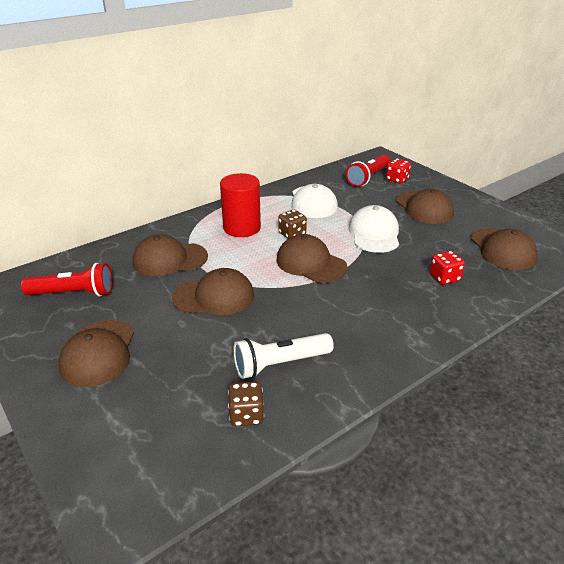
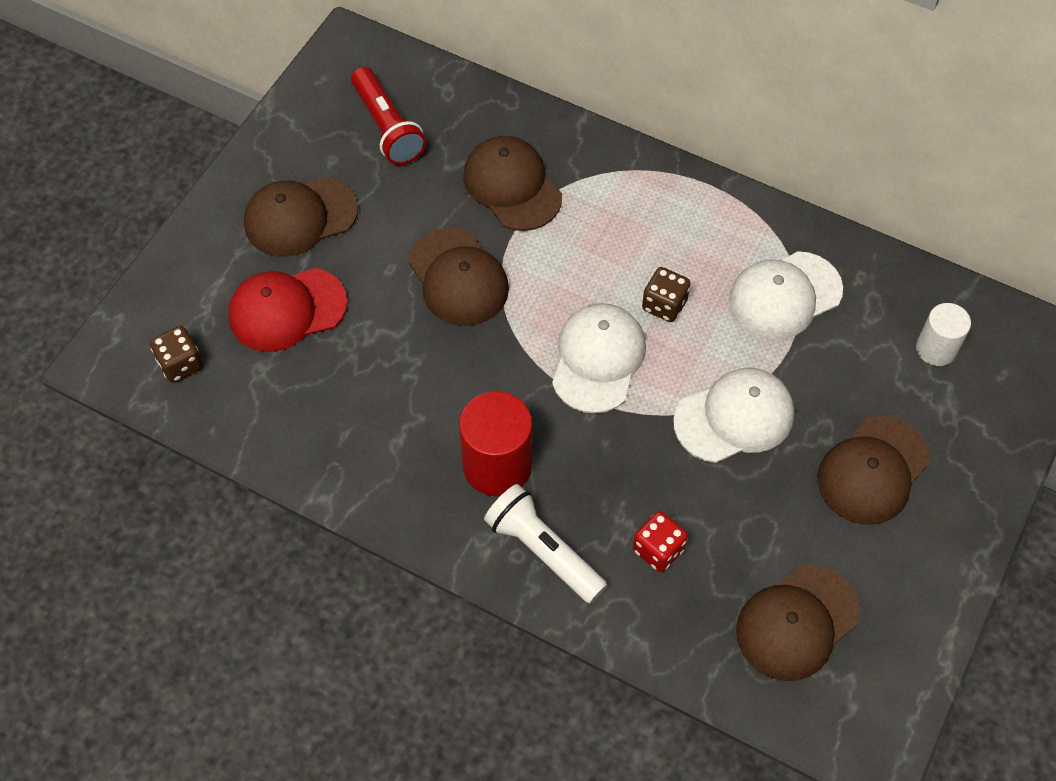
camera: 65 degrees right, 25 degrees up
red cylinder [220,173,261,237] -> red cylinder moved to [459,391,532,497]
brown dice [228,381,264,426] -> brown dice moved to [150,326,203,383]
white flashlight [233,333,334,379] -> white flashlight moved to [484,484,607,604]
brown cap [276,234,348,283] -> white cap [552,303,646,414]
red flashlight [346,154,390,187] -> white cylinder [916,303,971,366]
red dice [386,158,411,184] -> none
none -> red cap [228,268,348,352]

